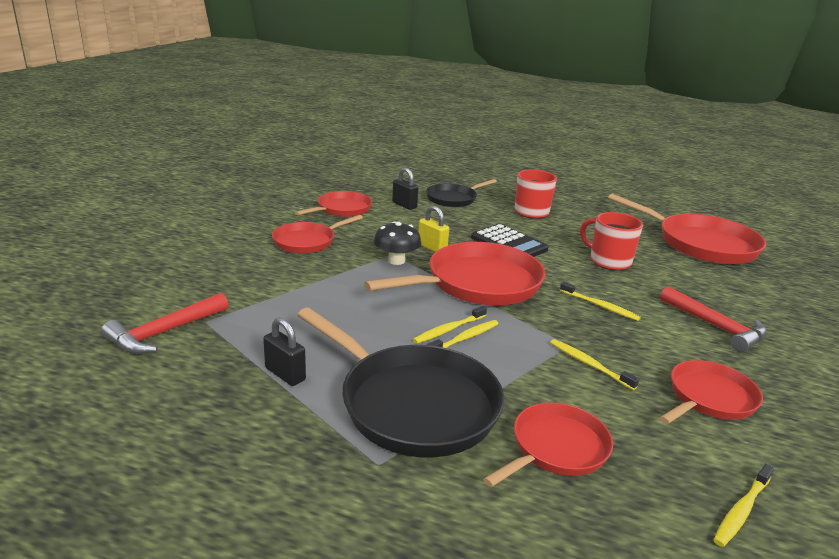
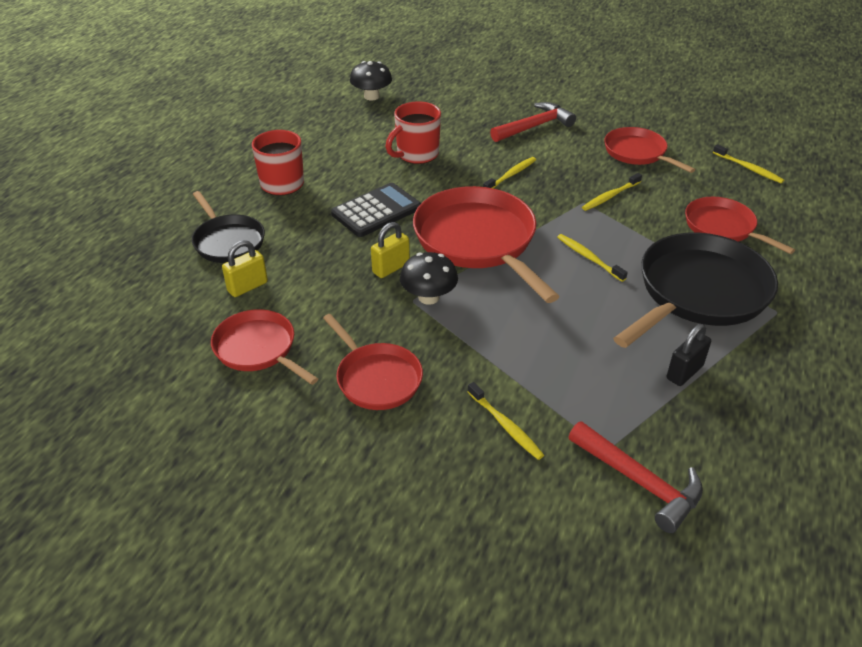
camera: 85 degrees left, 15 degrees up
black padlock [392,167,419,210] -> yellow padlock [222,240,268,297]
yellow toothbrush [413,306,487,344] -> yellow toothbrush moved to [467,382,544,460]
red pan [608,194,766,264] -> black mushroom [350,61,392,100]

